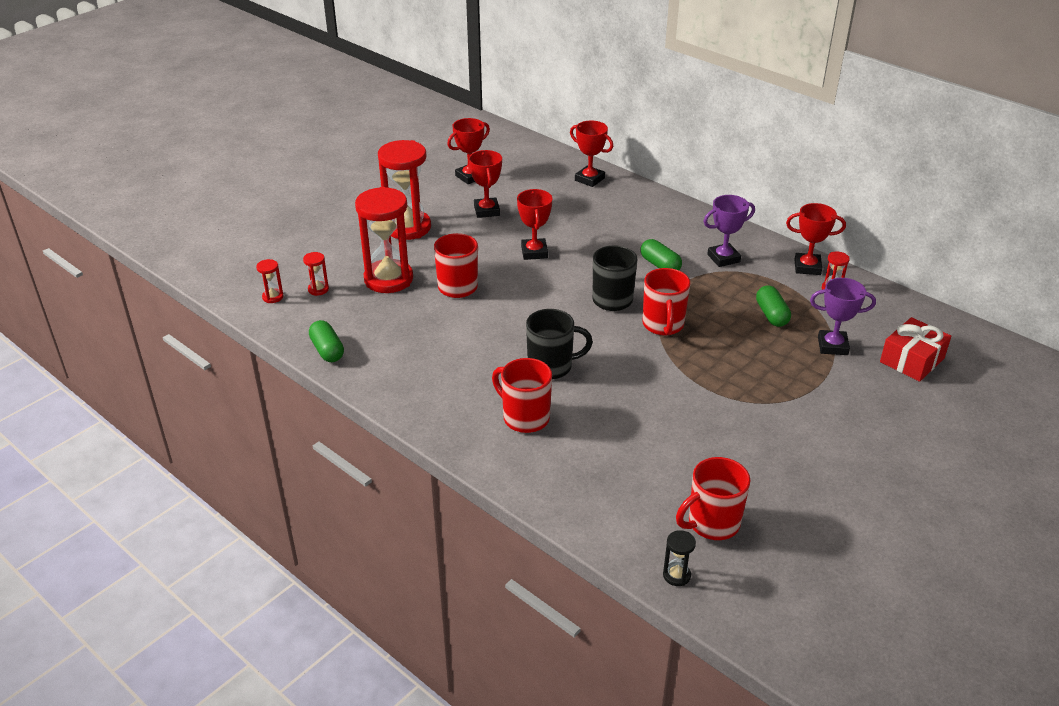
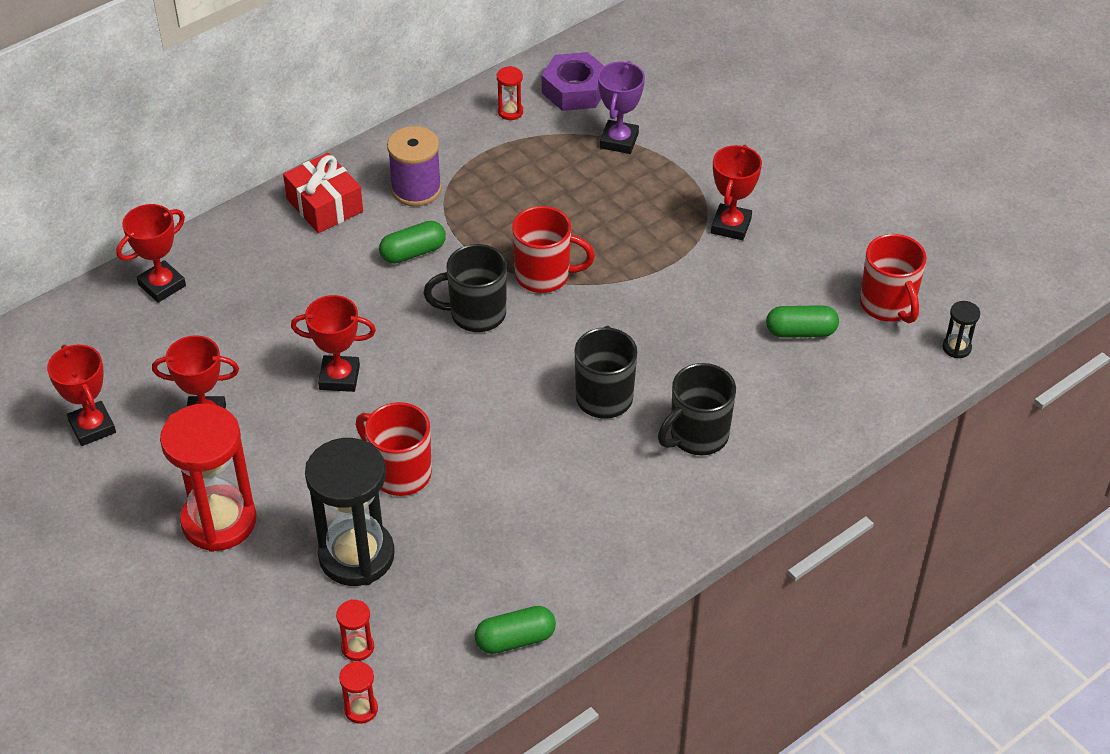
camera: 80 degrees left, 10 degrees up
red hourglass [355,187,413,293] -> black hourglass [305,438,395,586]
red mug [492,358,552,433] -> black mug [658,363,736,455]
purple trophy [703,195,755,267] -> purple spool [387,126,442,206]
green capsule [756,285,791,327] -> green capsule moved to [766,305,839,338]
red trophy [786,203,846,275] -> red trophy moved to [711,145,762,240]
red gift [880,317,951,382] -> red gift moved to [283,153,363,233]
none -> purple nut [542,52,604,111]

